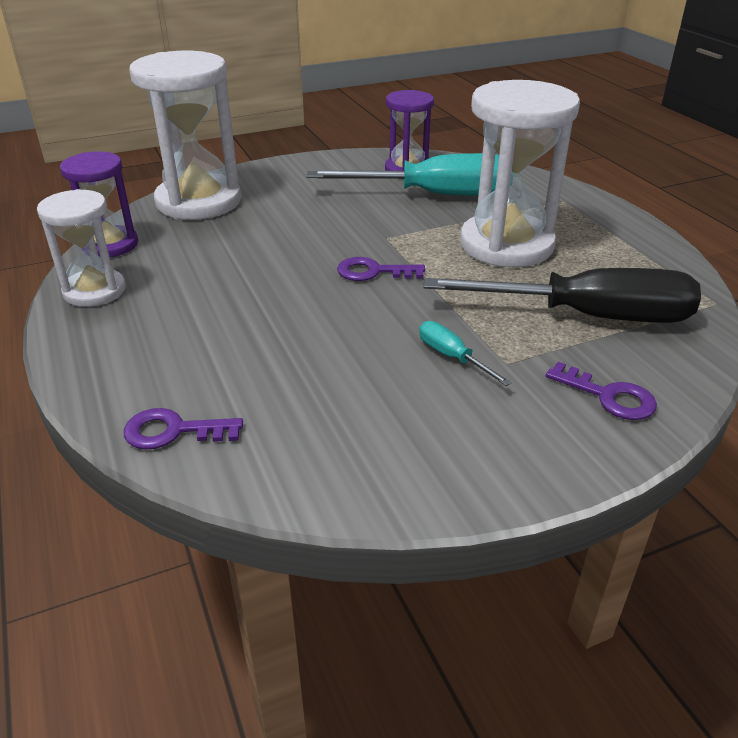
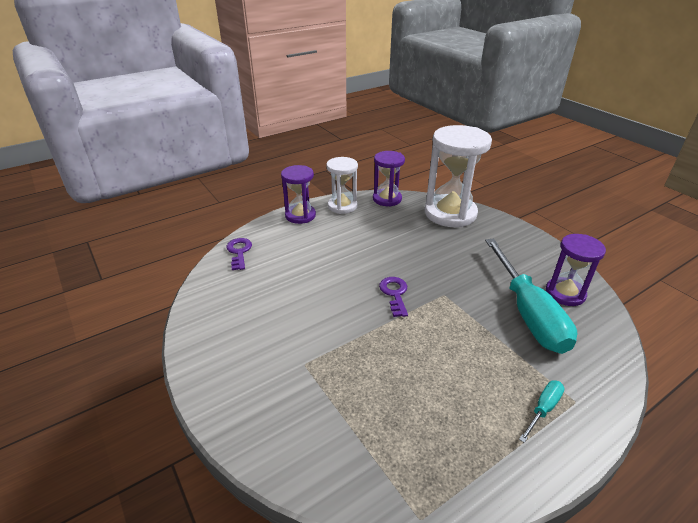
camera: 80 degrees right, 0 degrees up
turquoise screwdriver [419,321,512,386] -> turquoise screwdriver moved to [519,381,565,443]
black screwdriver [424,268,701,323] -> none
white hourglass [460,80,580,267] -> none
purple key [546,362,657,420] -> none
none -> purple hourglass [281,165,316,224]

